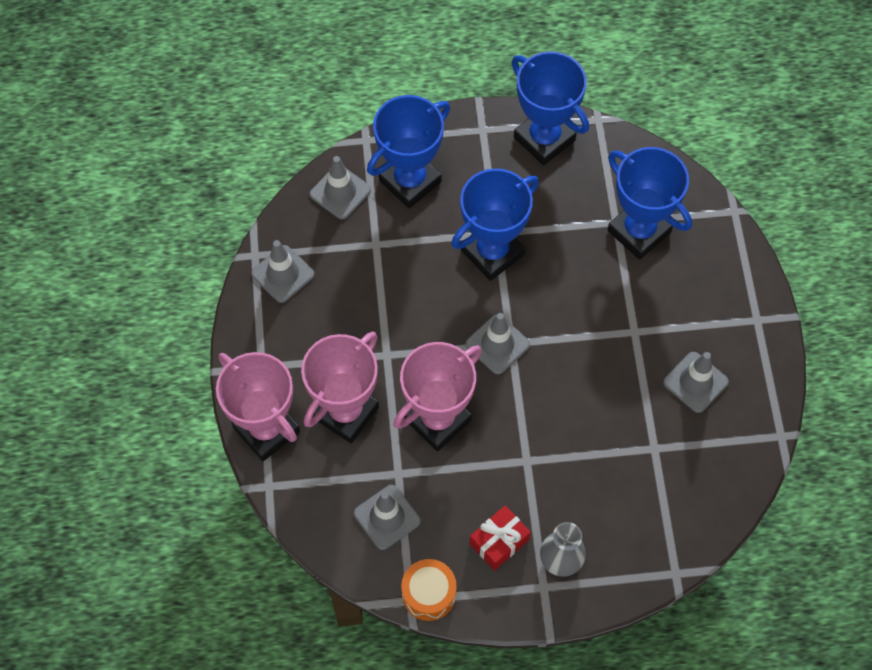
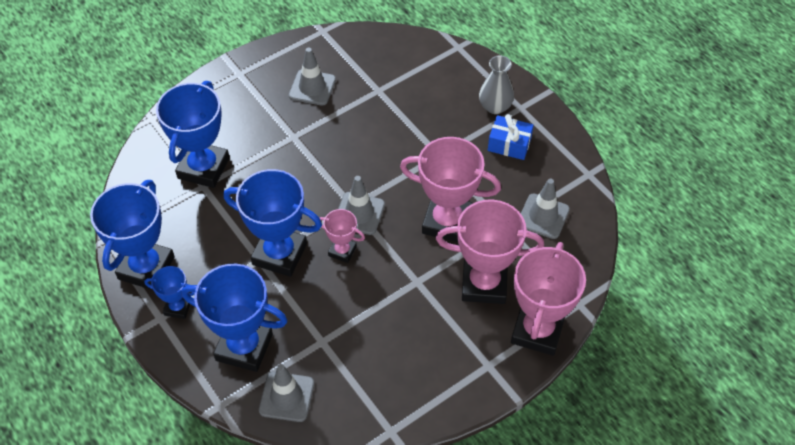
camera: 120 degrees left, 10 degrees down
grey traffic cone [251,240,315,303] -> none
orange drum [401,559,457,621] -> none
red gift [469,505,531,570] -> blue gift [488,114,534,160]
none -> blue trophy [144,266,195,319]
none -> pink trophy [320,209,365,263]

